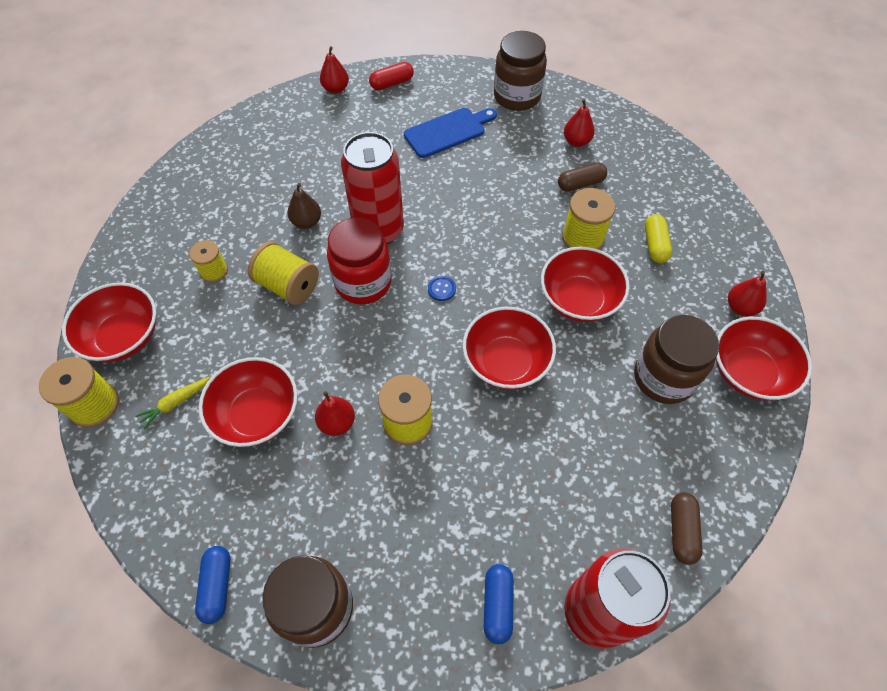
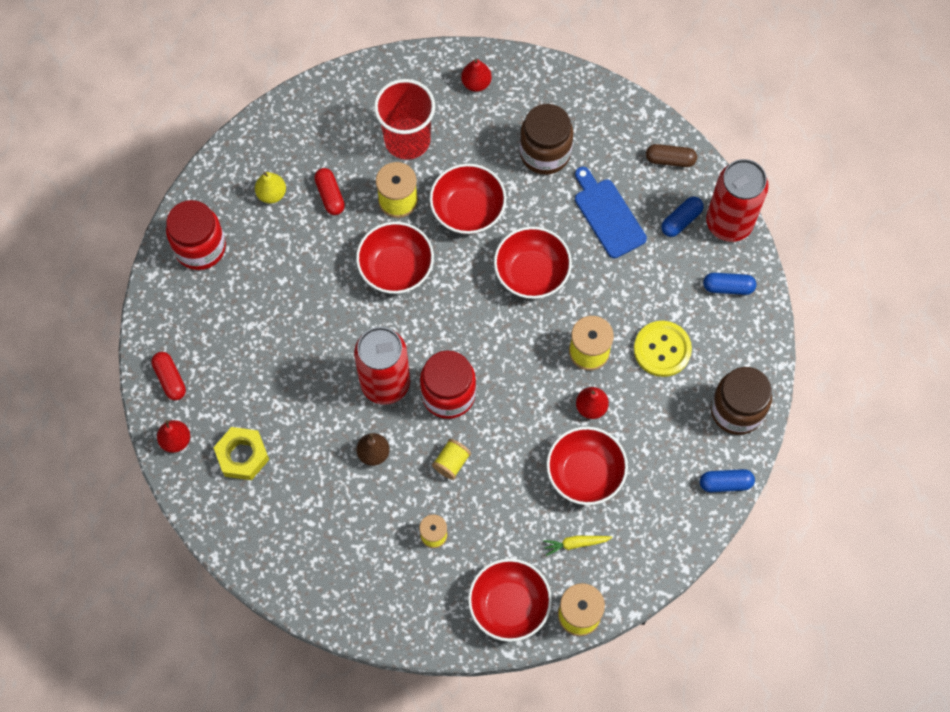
camera: 90 degrees left, 10 degrees up
yellow carrot [135,376,211,429] -> yellow carrot turned 120 degrees clockwise [543,536,613,556]
yellow spool [248,241,319,305] -> yellow spool [432,439,471,480], size x0.64
blue cutting board [404,108,497,158] -> blue cutting board moved to [575,167,647,258]
blue button [428,276,456,301] -> none
brown jar [494,31,547,111] -> red jar [166,200,226,270]
brown capsule [558,162,607,192] -> red capsule [314,168,345,215]
red pear [564,99,595,147] -> yellow pear [255,172,286,204]
yellow capsule [645,214,672,263] -> red cup [374,79,435,160]
red bowl [716,316,812,400] -> red bowl moved to [356,222,434,294]
none -> yellow nut [213,427,269,480]
none -> yellow button [634,321,692,377]
none -> blue capsule [661,196,704,237]

